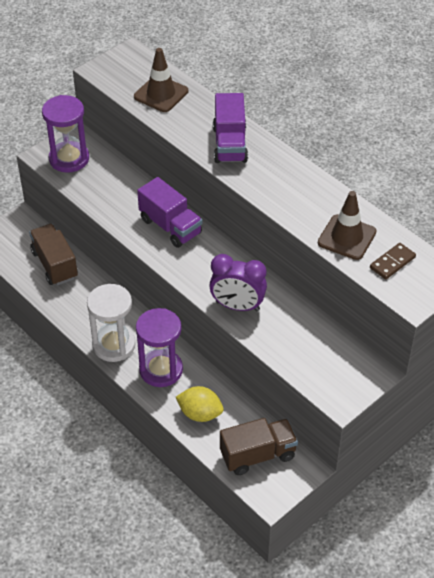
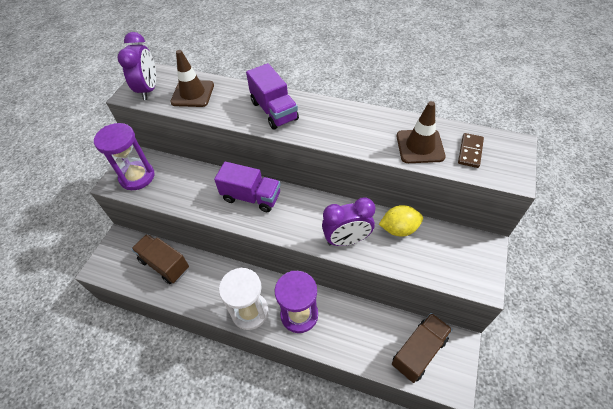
camera: 25 degrees left, 5 degrees up
yellow lemon [176,386,224,422] -> yellow lemon moved to [379,205,423,237]
none -> purple clock [117,32,156,100]

